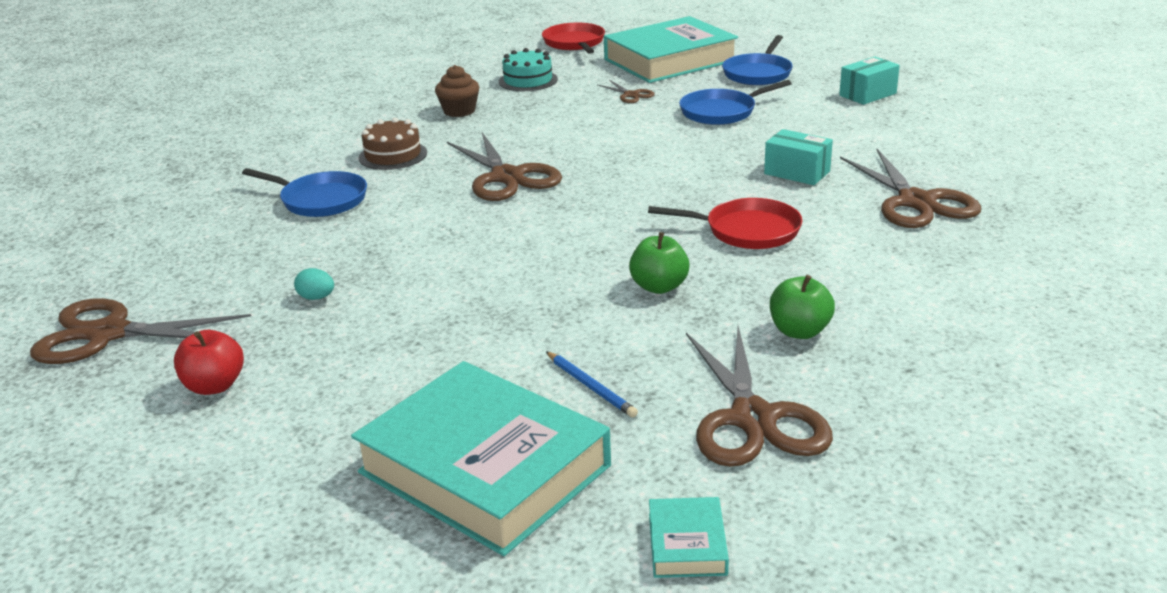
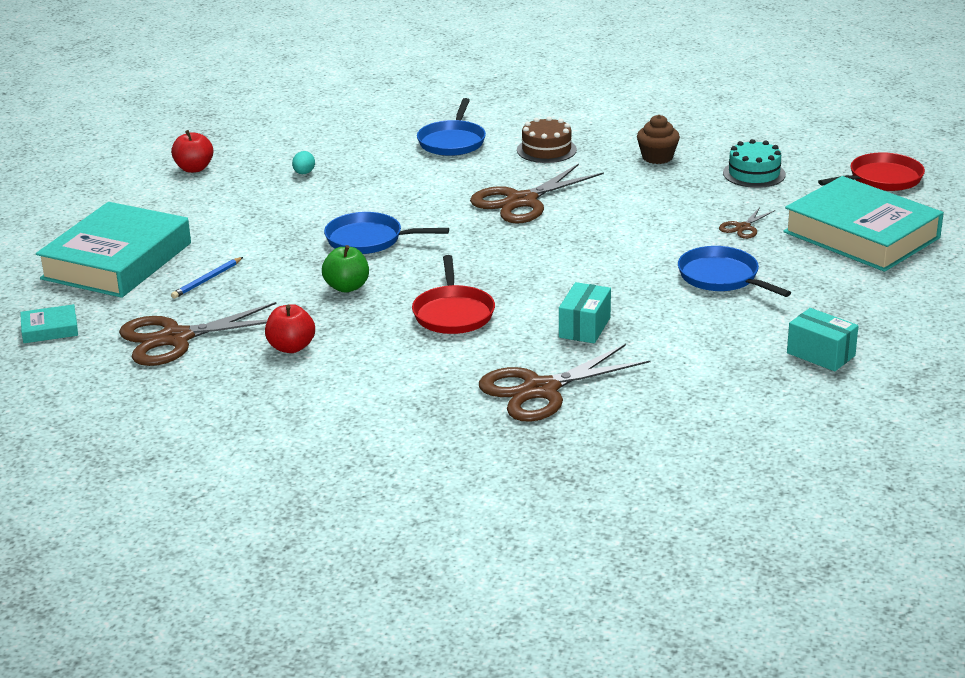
camera: 75 degrees right, 0 degrees up
brown scissors [30,298,251,364] -> none
blue pan [722,35,793,85] -> blue pan moved to [324,212,449,254]
green apple [770,275,835,339] -> red apple [265,304,315,353]

